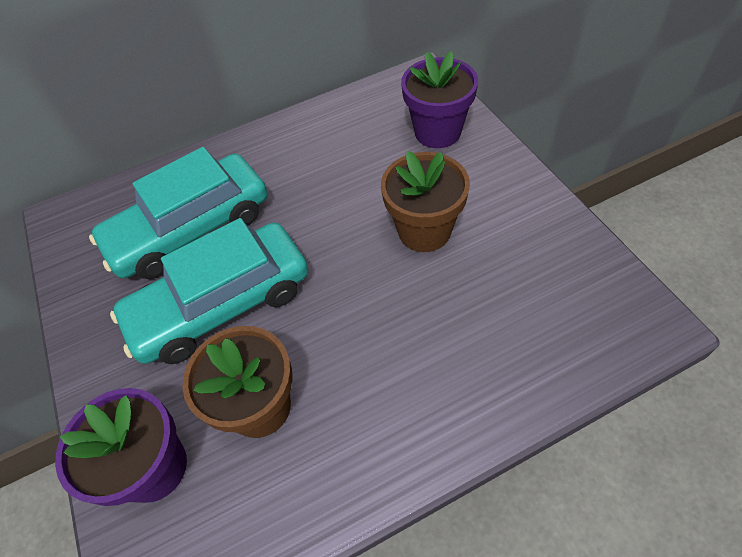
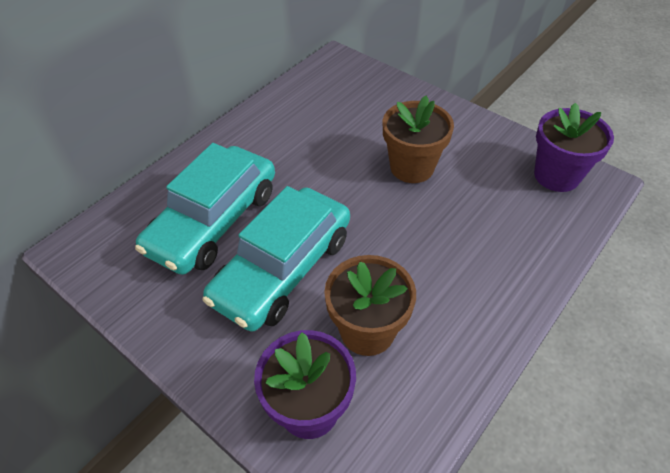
camera: 30 degrees left, 5 degrees down
purple flower pot [401,51,478,148] -> purple flower pot moved to [534,103,614,192]

